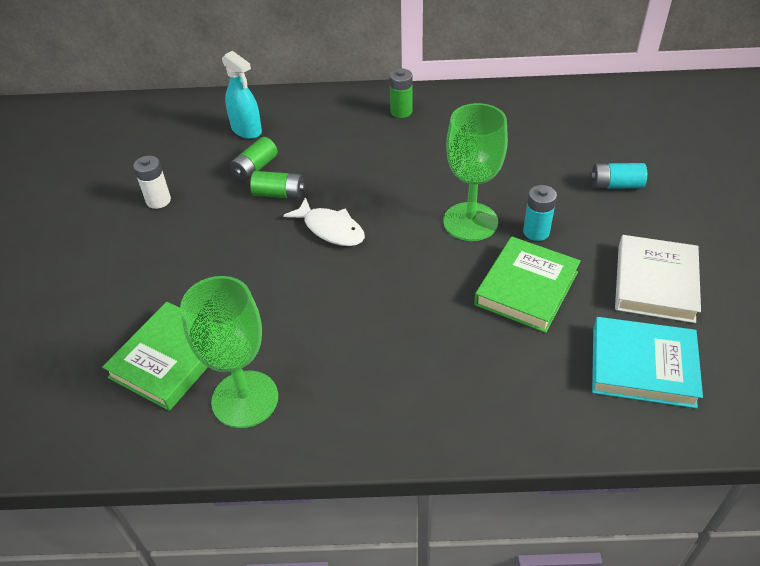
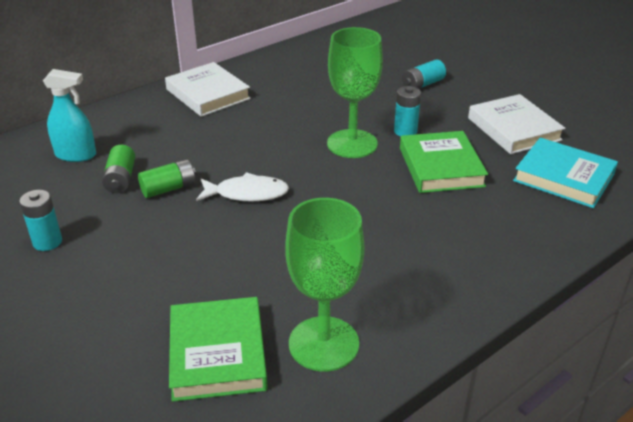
camera: 40 degrees left, 10 degrees down
white battery [133,156,171,209] -> turquoise battery [19,190,62,251]
green battery [389,69,412,118] -> white book [165,62,251,117]
turquoise book [592,317,703,408] -> turquoise book turned 60 degrees clockwise [513,138,618,208]

